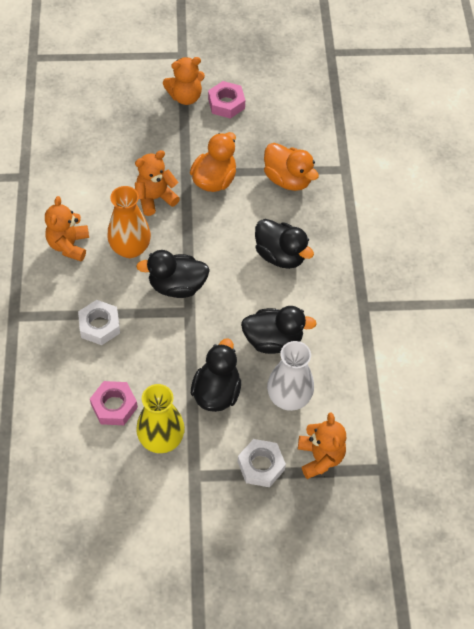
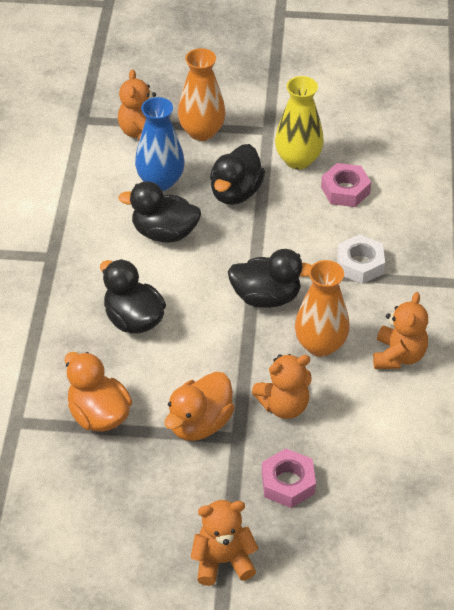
camera: 170 degrees left, 10 degrees down
pink nut [208,81,245,119] -> pink nut moved to [262,448,316,508]
white nut [238,439,286,487] -> orange vase [178,48,226,141]
white vase [267,341,314,411] -> blue vase [135,97,185,191]

